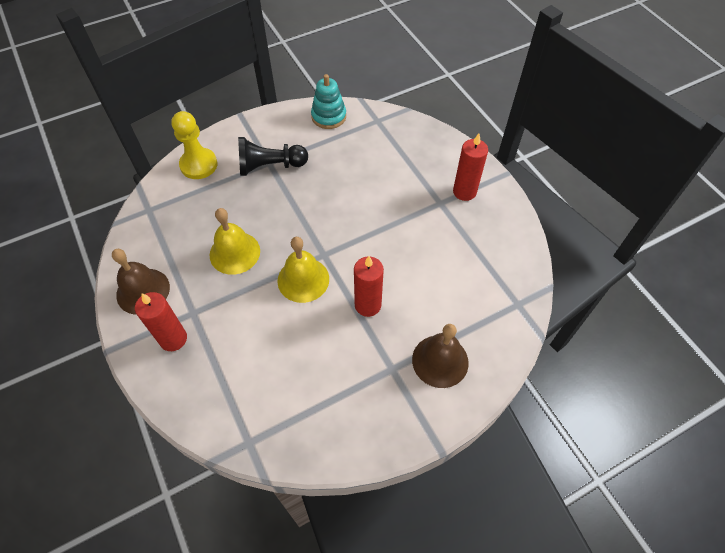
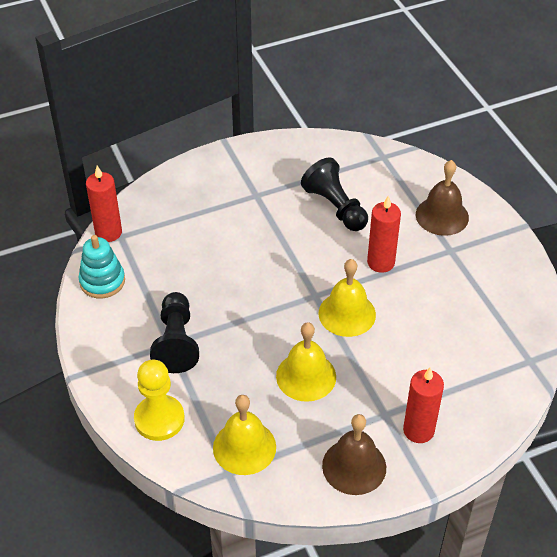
camera: 85 degrees left, 10 degrees down
red candle [453,134,488,201] -> red candle moved to [86,166,122,242]
none -> yellow bell [213,395,276,475]
none -> black pawn [301,157,368,231]

